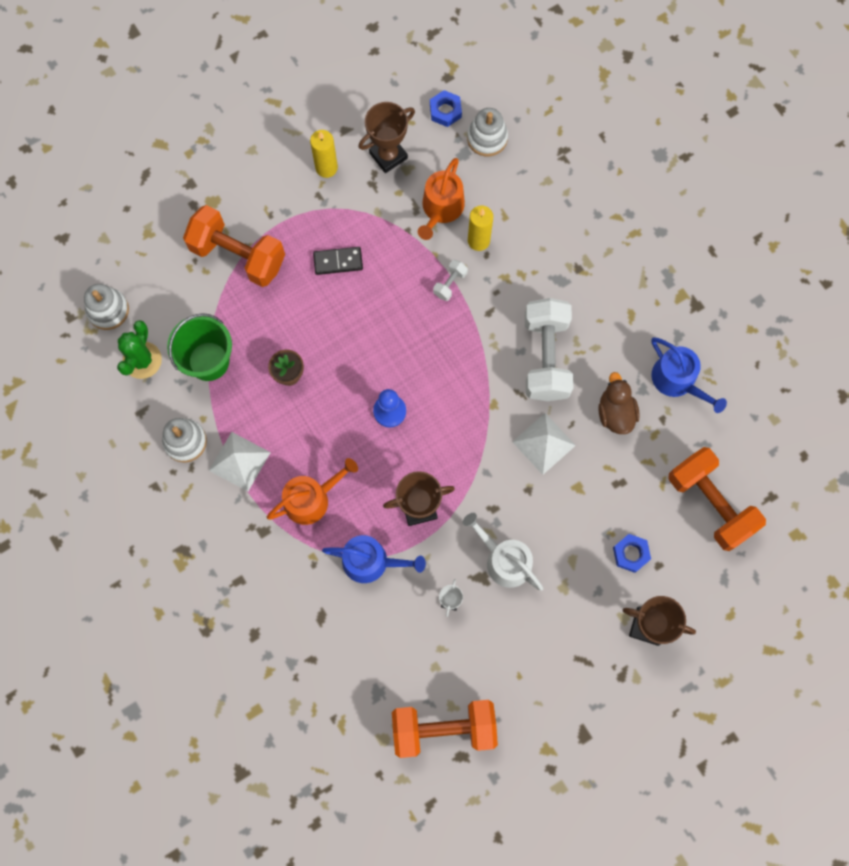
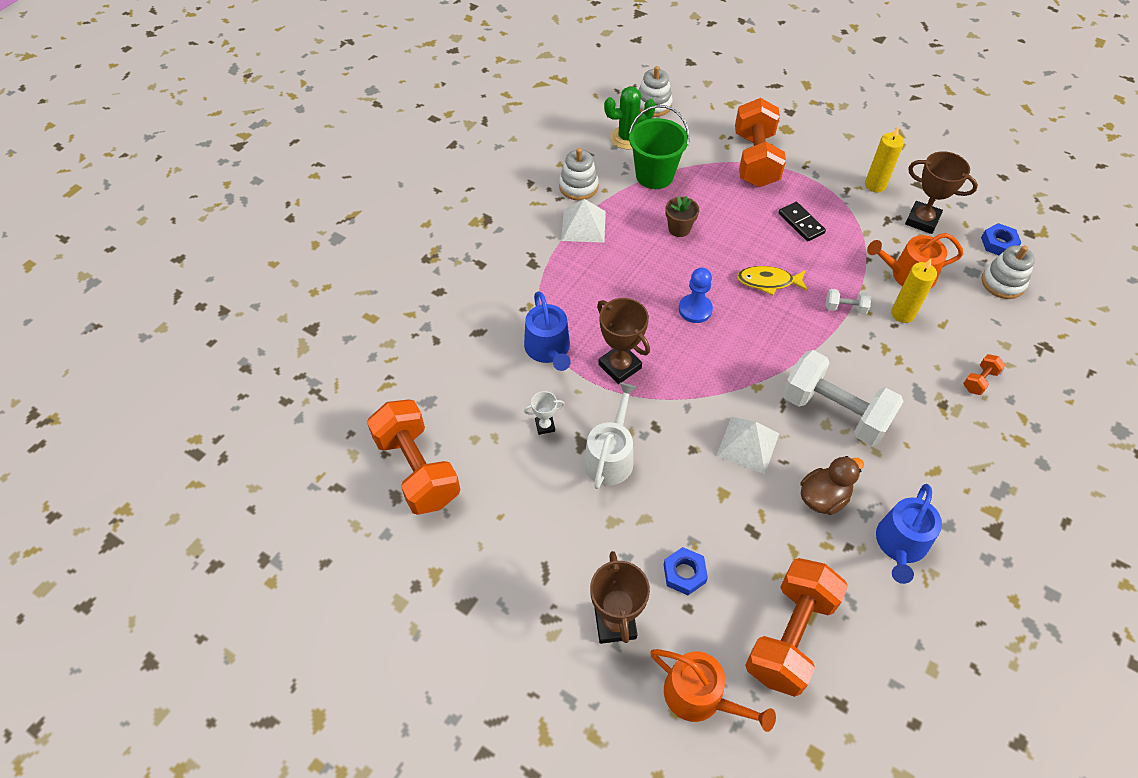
camera: 65 degrees right, 20 degrees down
orange watering can [267,458,358,525] -> orange watering can moved to [650,649,776,732]
white dumbbell [525,298,574,401] -> white dumbbell turned 60 degrees clockwise [782,350,904,446]
none -> yellow fish [737,266,808,296]
none -> orange dumbbell [963,354,1005,395]

